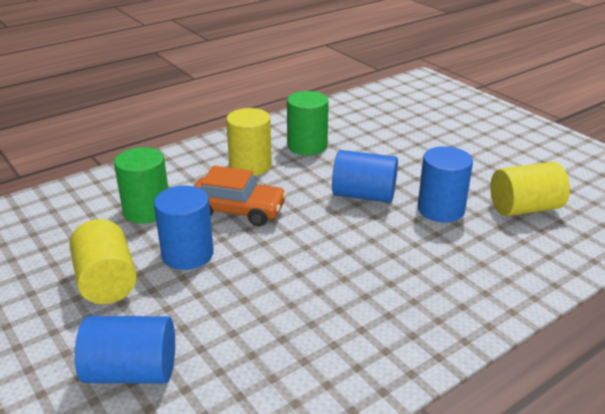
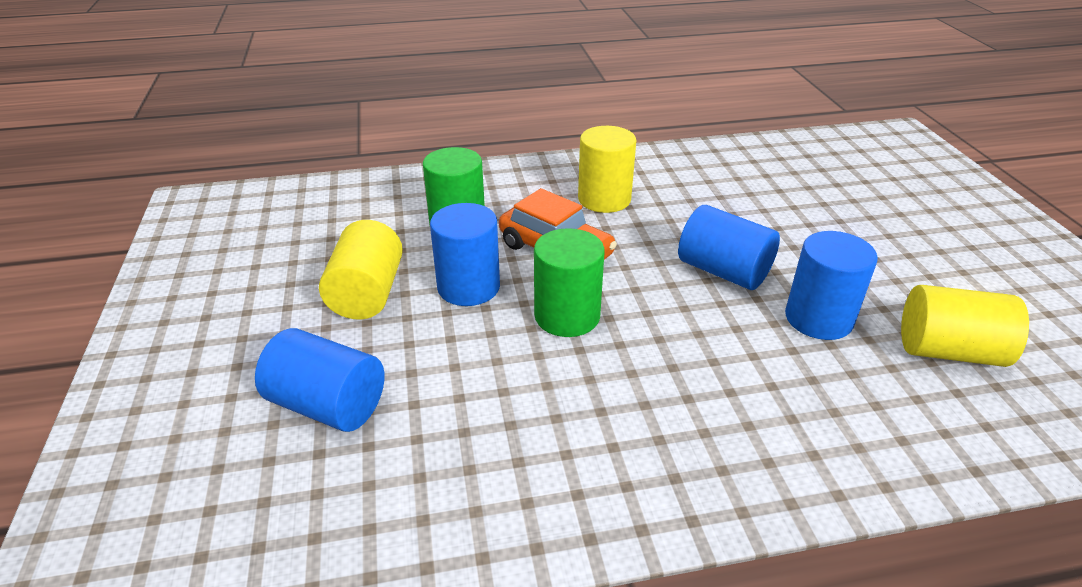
camera: 25 degrees right, 5 degrees up
green cylinder [287,91,329,155] -> green cylinder moved to [534,228,605,337]

